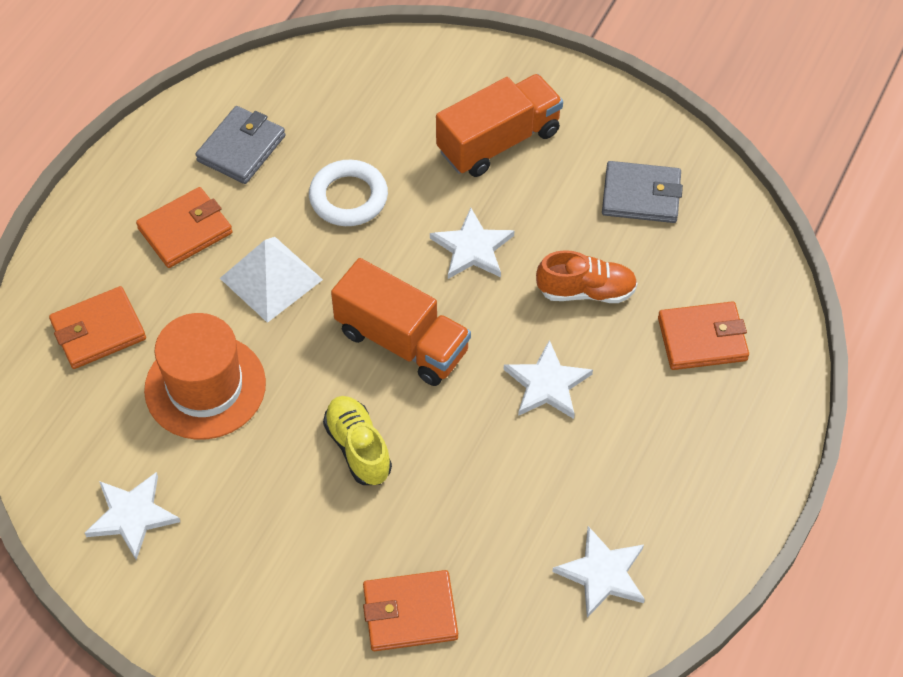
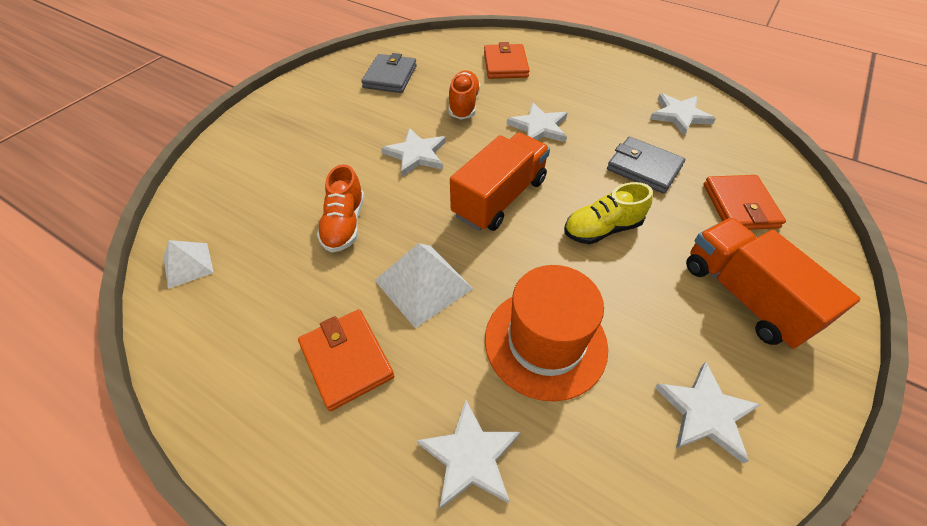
camera: 85 degrees left, 5 degrees down
orange wallet [49,286,146,369] -> white star [417,400,521,509]
grey wallet [196,106,285,184] -> grey wallet moved to [607,137,685,194]
white ring [309,160,388,226] -> orange shoe [317,164,364,253]
orange truck [436,74,563,177] -> orange truck moved to [686,218,860,349]
none -> white pyramid [164,240,214,289]

